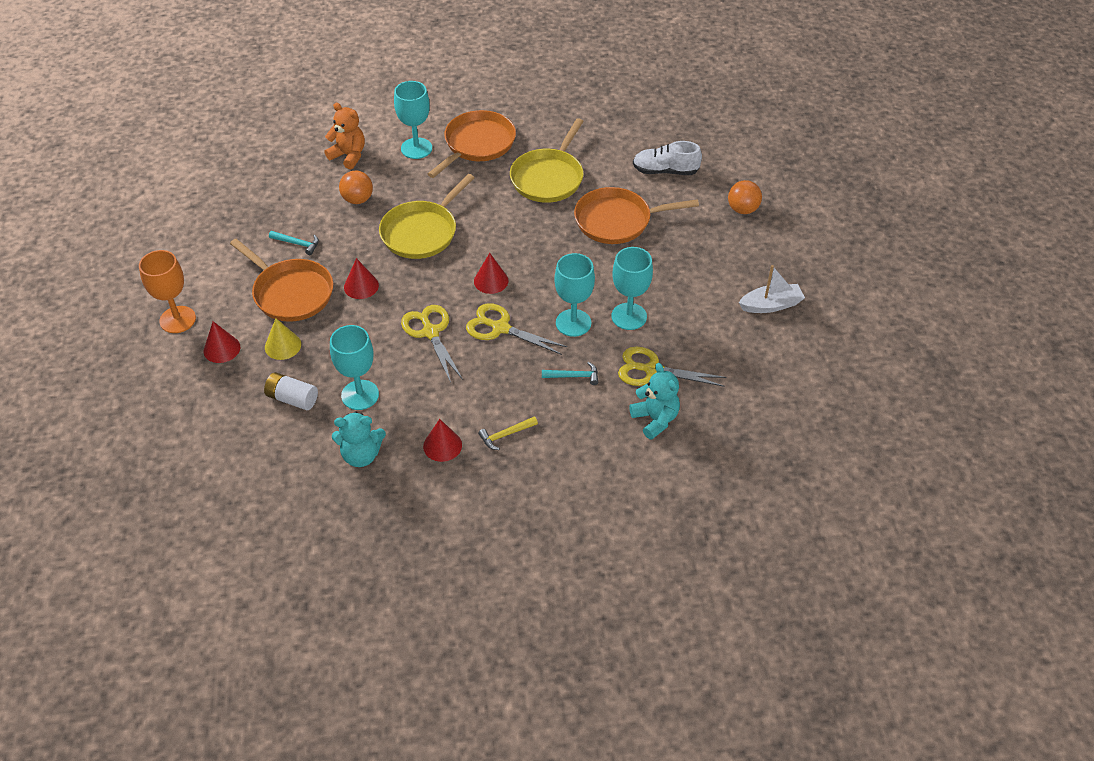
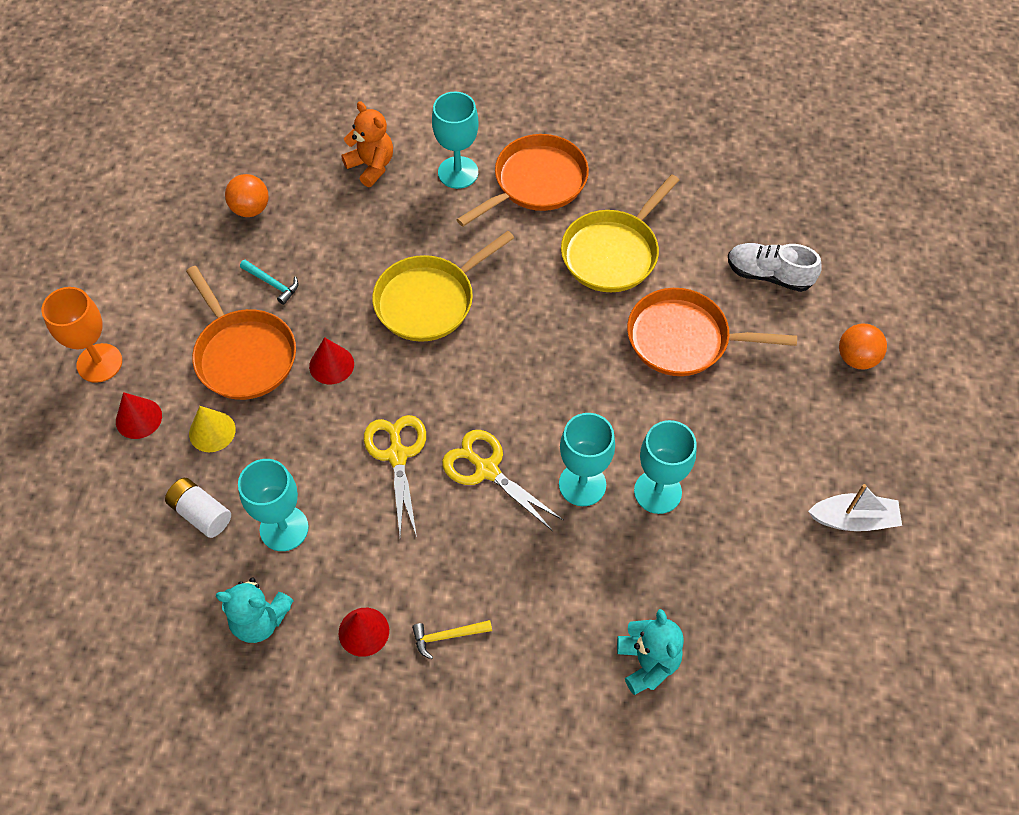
camera: 15 degrees right, 10 degrees up
orange ball [339,170,373,204] -> orange ball moved to [225,174,269,217]
red cone [474,253,509,294] -> none
turquoise hammer [542,362,599,385] -> none
yellow scissors [618,347,726,387] -> none

